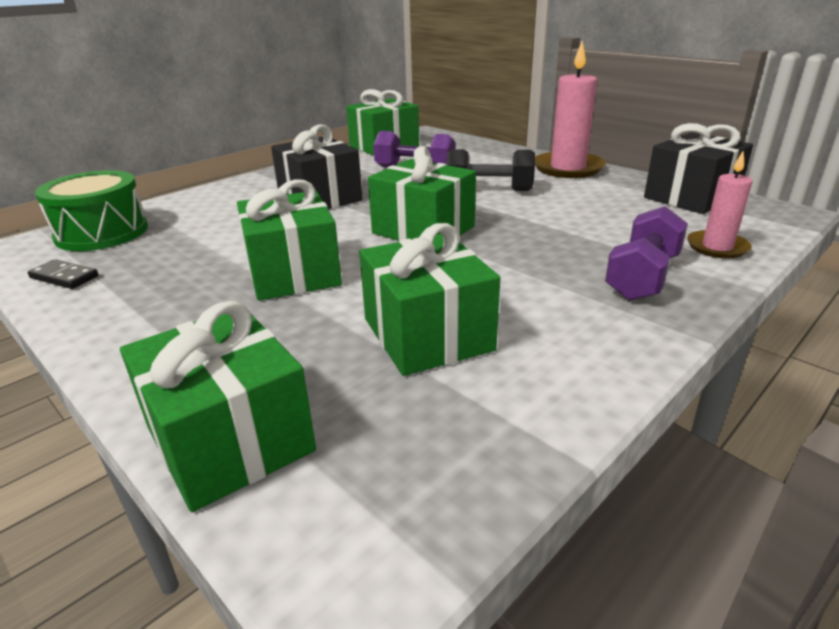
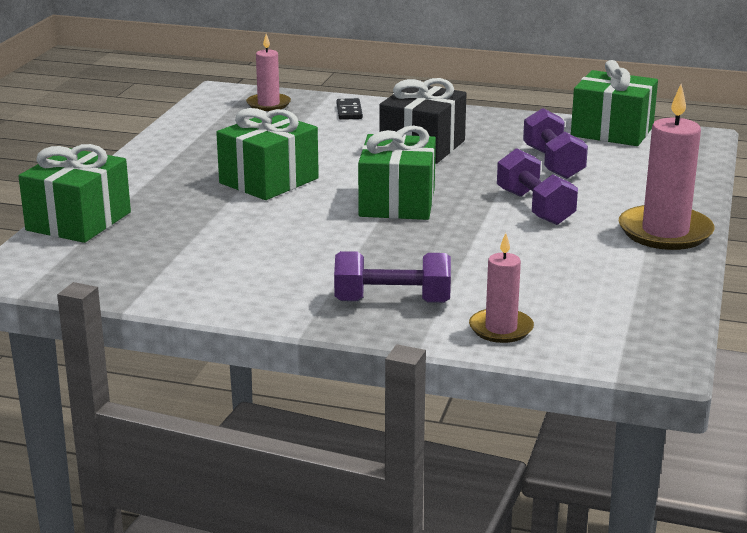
camera: 60 degrees right, 5 degrees down
black domino [28,259,98,289] -> black domino moved to [336,98,363,120]
green drum [35,170,148,251] -> pink candle [246,34,291,111]
green gift [359,223,500,376] -> none
black dumbbell [446,149,535,191] -> purple dumbbell [497,148,578,225]
black gift [644,123,753,214] -> none

